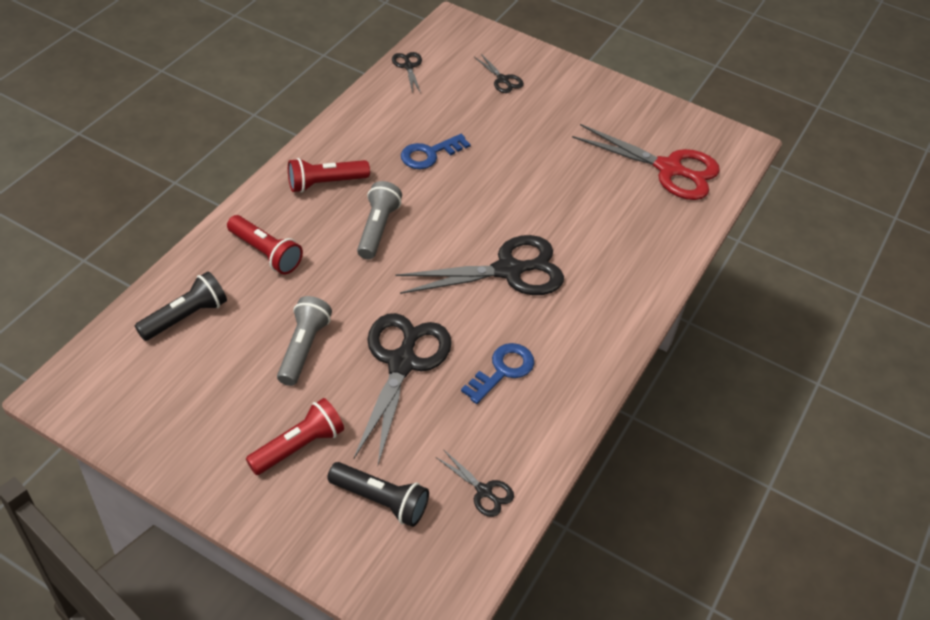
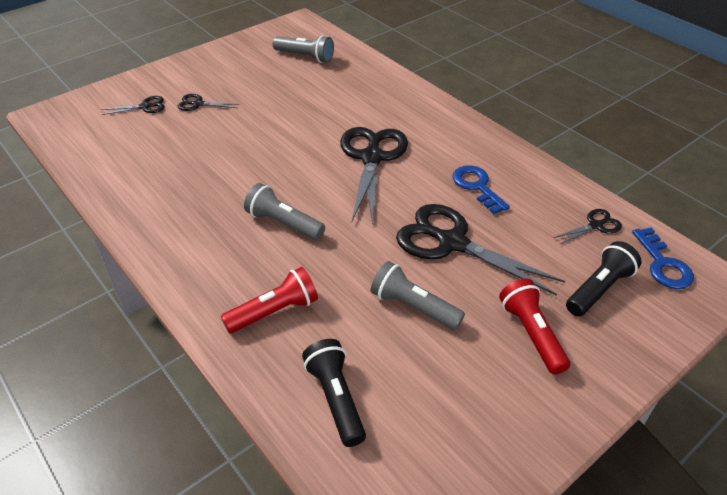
camera: 65 degrees left, 5 degrees down
red flashlight [288,158,370,193] -> none
black scissors [392,52,422,93] -> black scissors moved to [178,94,240,111]
blue key [401,134,471,169] -> blue key moved to [632,228,694,289]
red scissors [572,124,720,200] -> grey flashlight [273,35,334,63]

